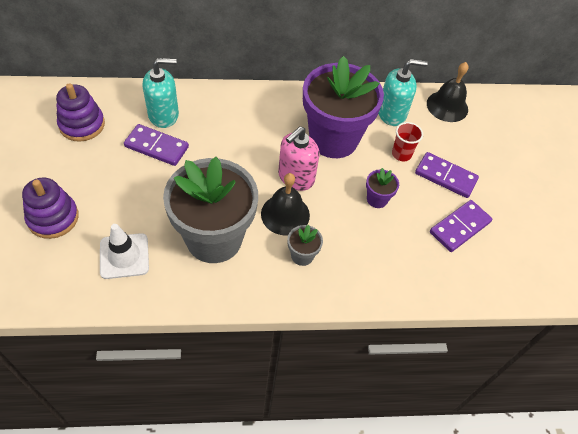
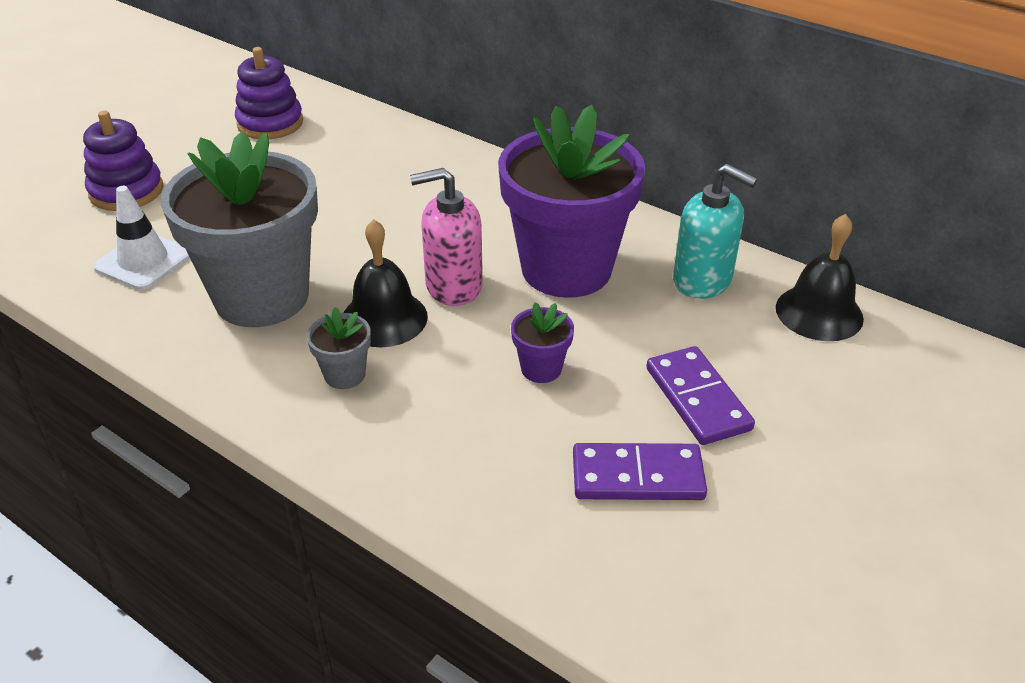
camera: 45 degrees right, 15 degrees down
purple domino [124,124,189,166] -> none
turquoise soap dispenser [143,58,179,128] -> none
red cup [392,122,423,161] -> none

